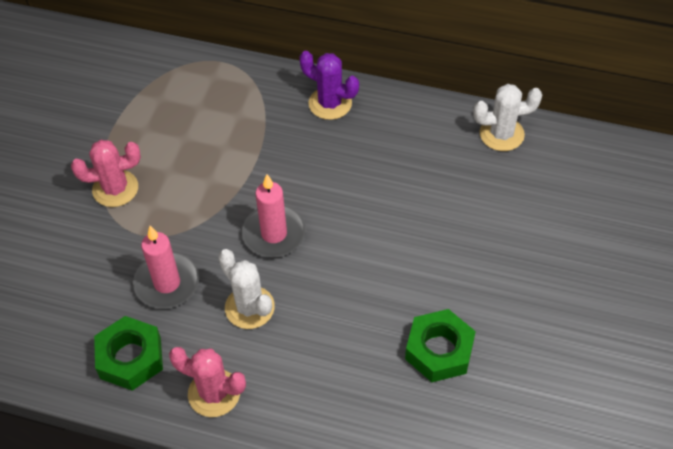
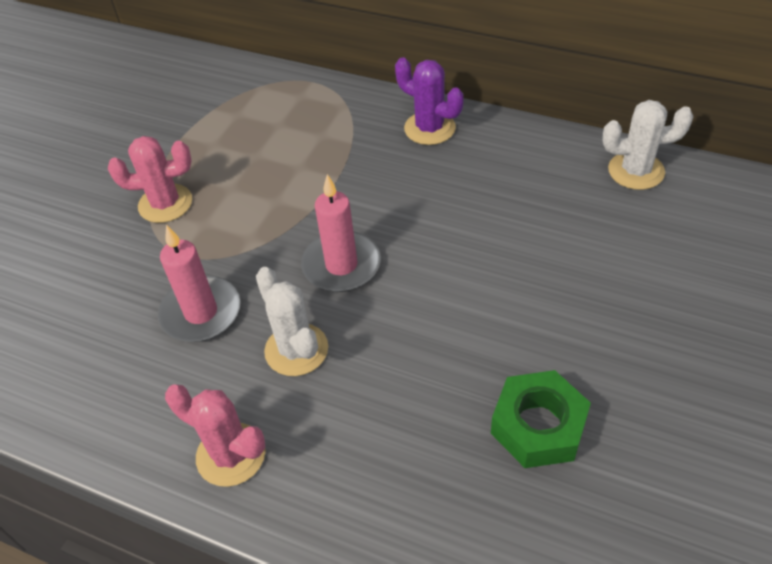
camera: 10 degrees right, 5 degrees down
green nut [94,316,163,391] -> none

